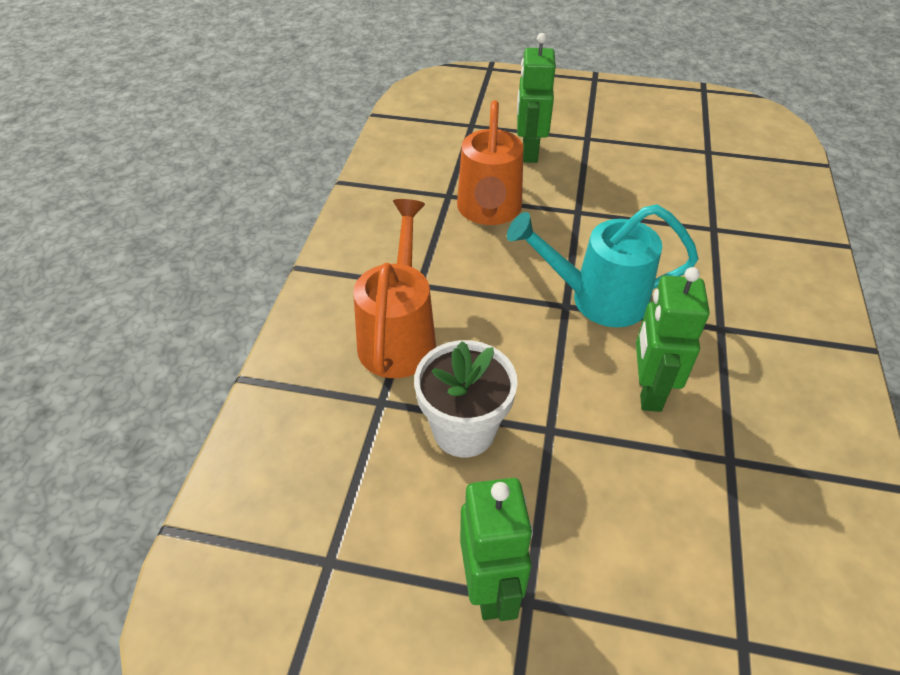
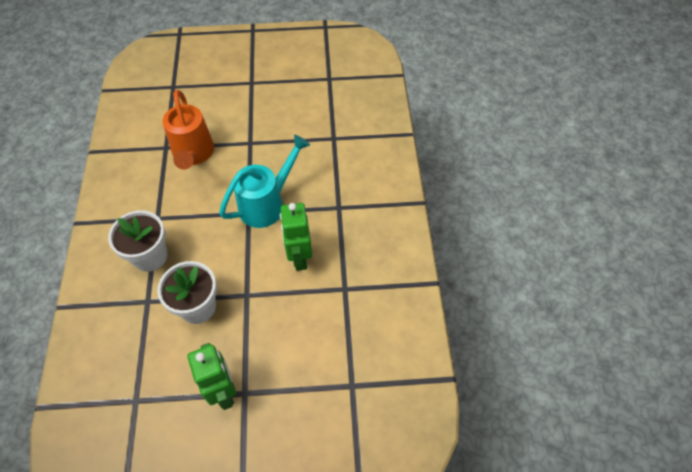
camera: 15 degrees left, 10 degrees up
orange watering can [353,199,436,378] -> white flower pot [108,210,167,272]
turquoise watering can [507,204,698,327] -> turquoise watering can turned 150 degrees clockwise [219,135,310,228]
green robot [517,33,556,163] -> none

